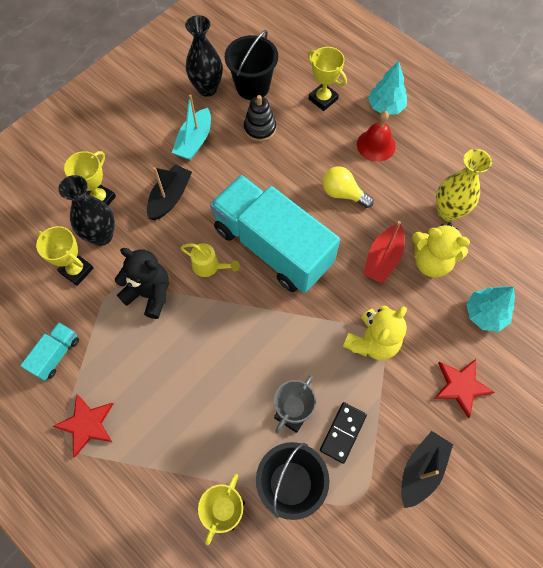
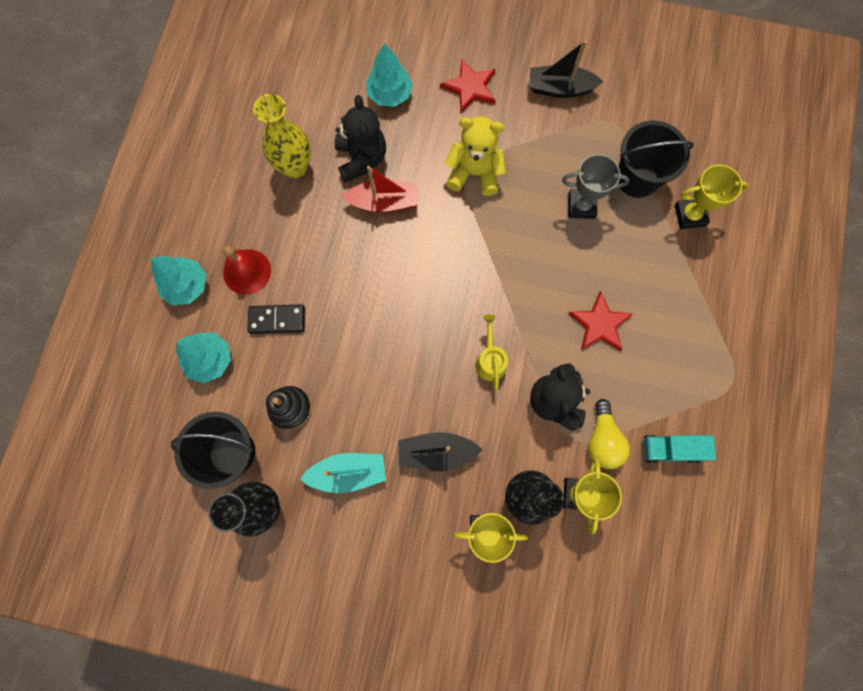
camera: 120 degrees left, 10 degrees up
red star [53,394,113,457] -> red star moved to [568,291,632,351]
turquoise truck [210,175,340,293] -> none
yellow trophy [308,47,347,111] -> turquoise tree [176,333,231,383]
black domino [320,402,367,464] -> black domino moved to [247,305,305,334]
yellow light bulb [322,166,374,208] -> yellow light bulb moved to [588,399,630,469]
yellow teddy bear [412,223,470,278] -> black teddy bear [335,95,386,182]

